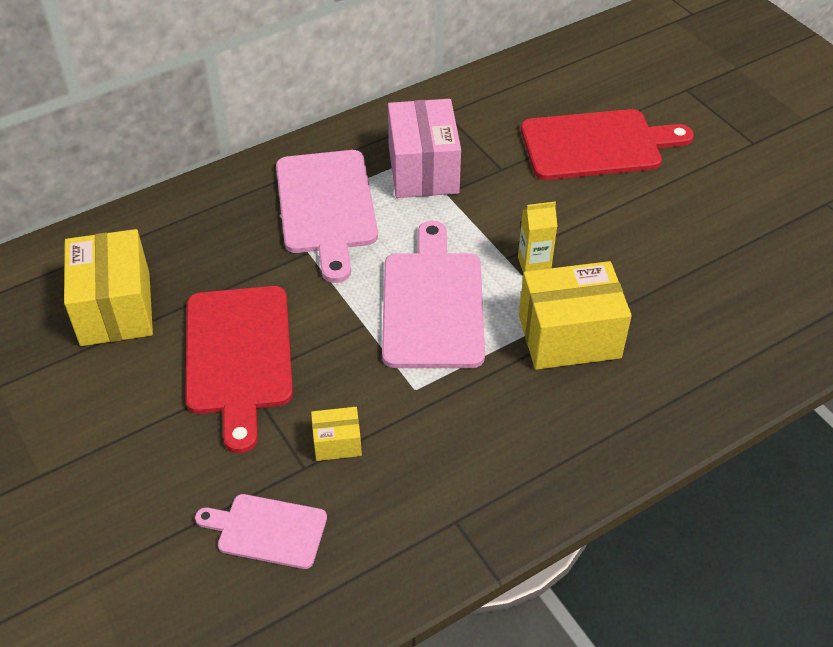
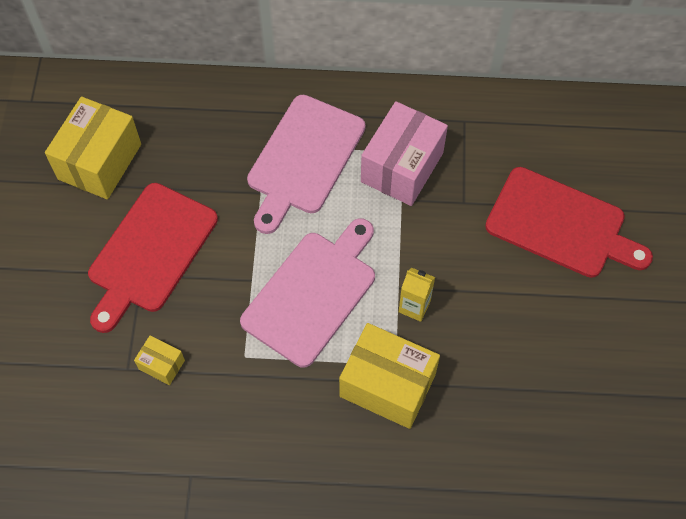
camera: 35 degrees right, 15 degrees up
pink cutting board [195,494,327,569] -> none

